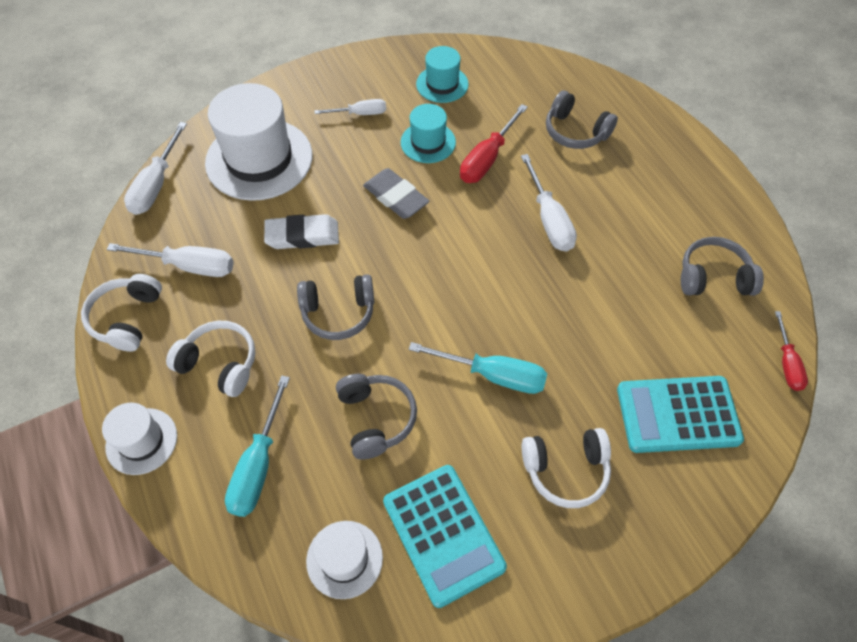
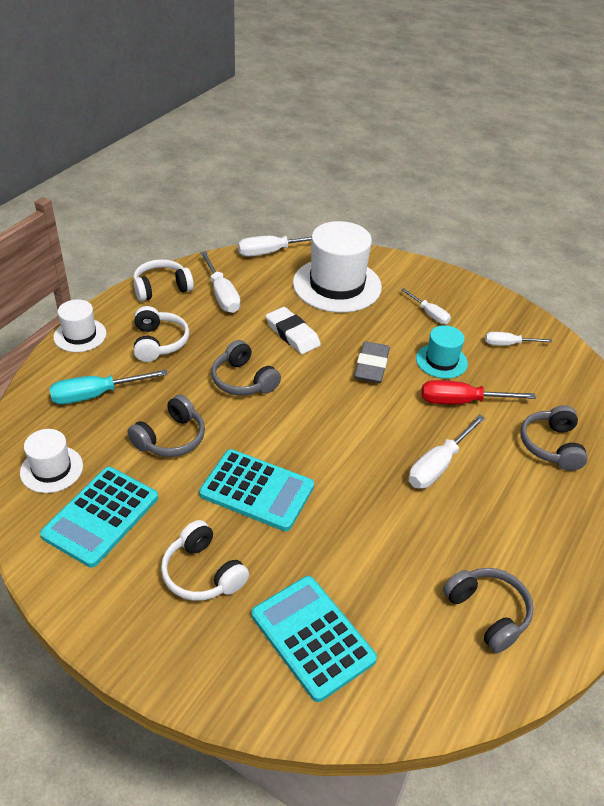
camera: 55 degrees right, 15 degrees down
turquoise screwdriver [409,342,547,394] -> turquoise calculator [199,449,314,531]
turquoise hat [416,46,469,103] -> white screwdriver [485,332,552,345]
red screwdriver [775,311,808,391] -> none

